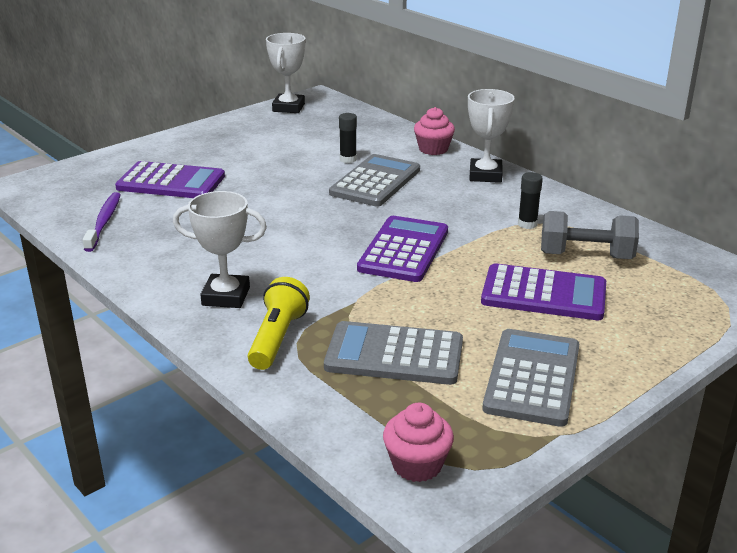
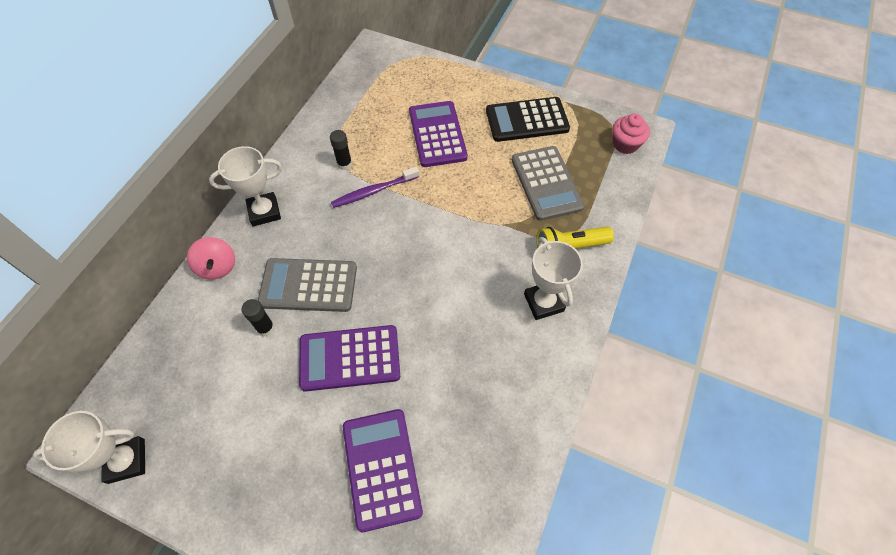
camera: 115 degrees left, 30 degrees up
purple toothbrush [83,192,121,252] -> purple toothbrush moved to [331,166,419,208]
purple calculator [357,216,448,282] -> purple calculator moved to [299,325,400,392]
pink cupcake [414,107,455,155] -> pink spinning top [187,237,235,279]
grey calculator [482,329,579,427] -> black calculator [486,97,570,142]
grey dumbbell [541,211,639,259] -> none

